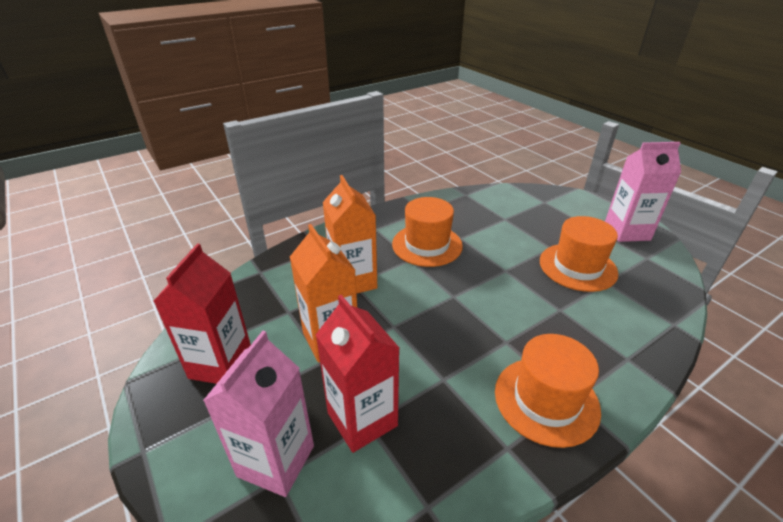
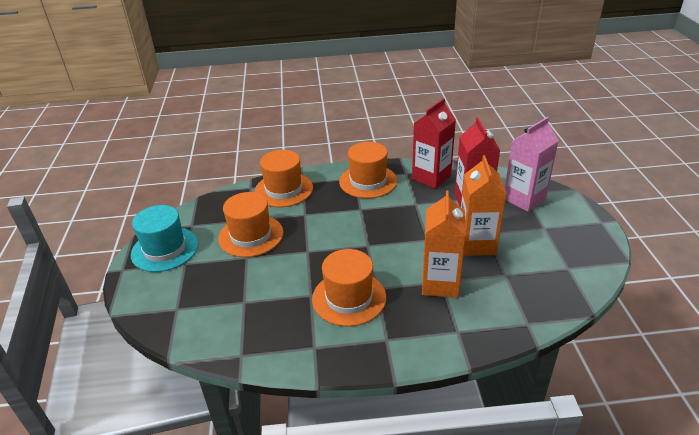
camera: 150 degrees left, 0 degrees up
red carton [154,244,251,384] -> red carton moved to [412,98,456,189]
pink carton [605,142,681,242] -> turquoise hat [131,205,198,272]
none -> orange hat [254,150,313,207]

